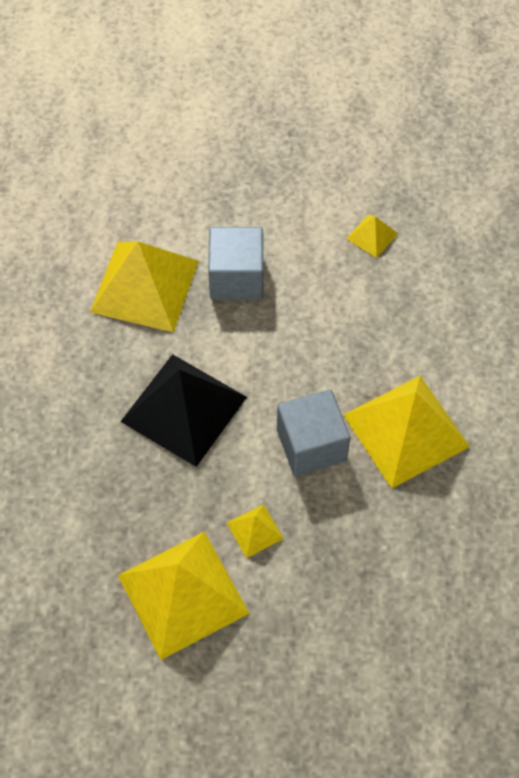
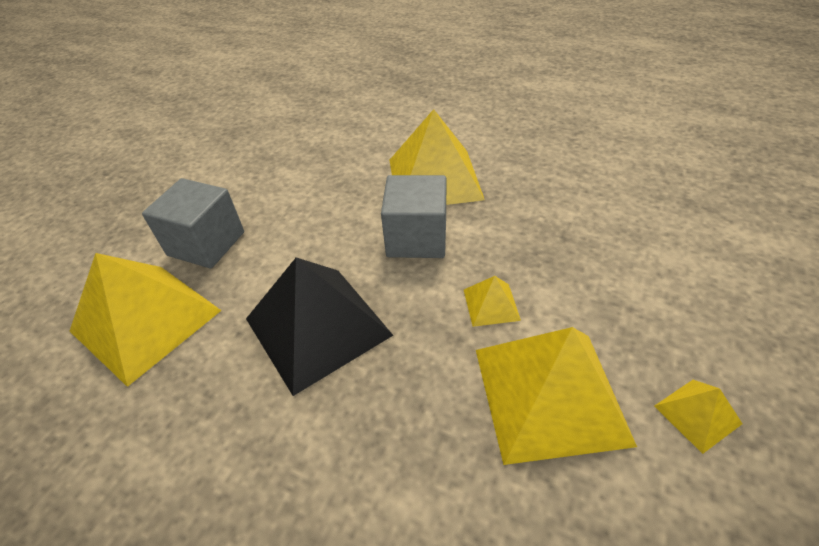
camera: 65 degrees left, 15 degrees down
yellow pyramid [347,215,398,258] -> yellow pyramid moved to [654,380,743,454]

